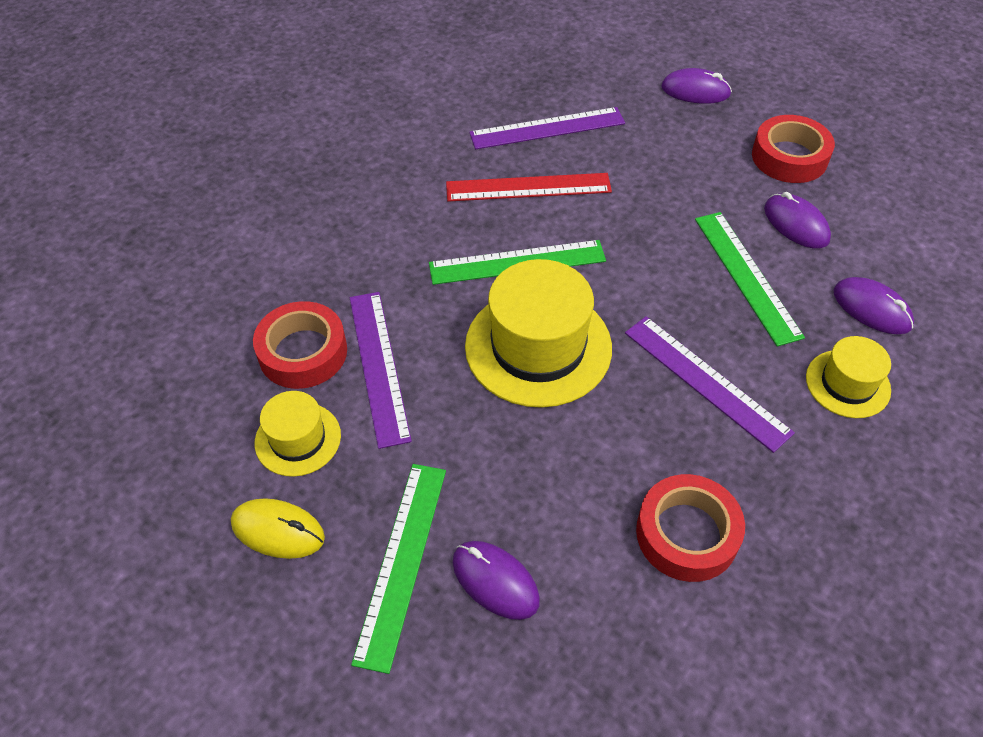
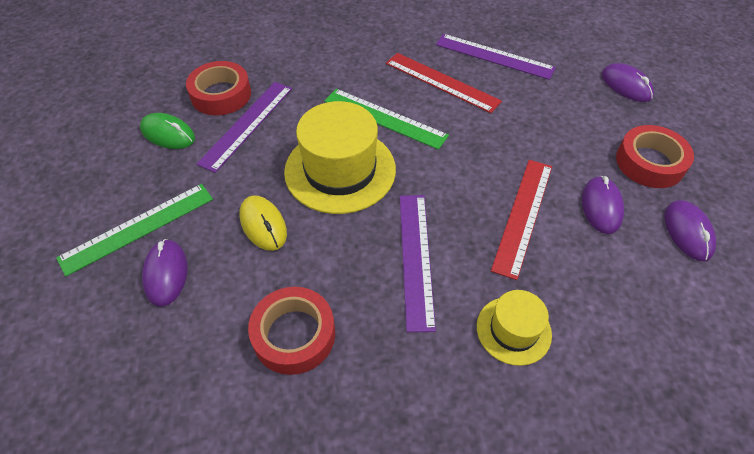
camera: 40 degrees right, 0 degrees up
yellow mouse [231,498,325,559] -> yellow mouse moved to [239,195,287,251]
yellow hat [255,391,341,477] -> green mouse [140,113,195,149]
green ruler [695,212,805,347] -> red ruler [491,160,552,280]
purple mouse [833,277,914,334] -> purple mouse moved to [664,200,716,261]

